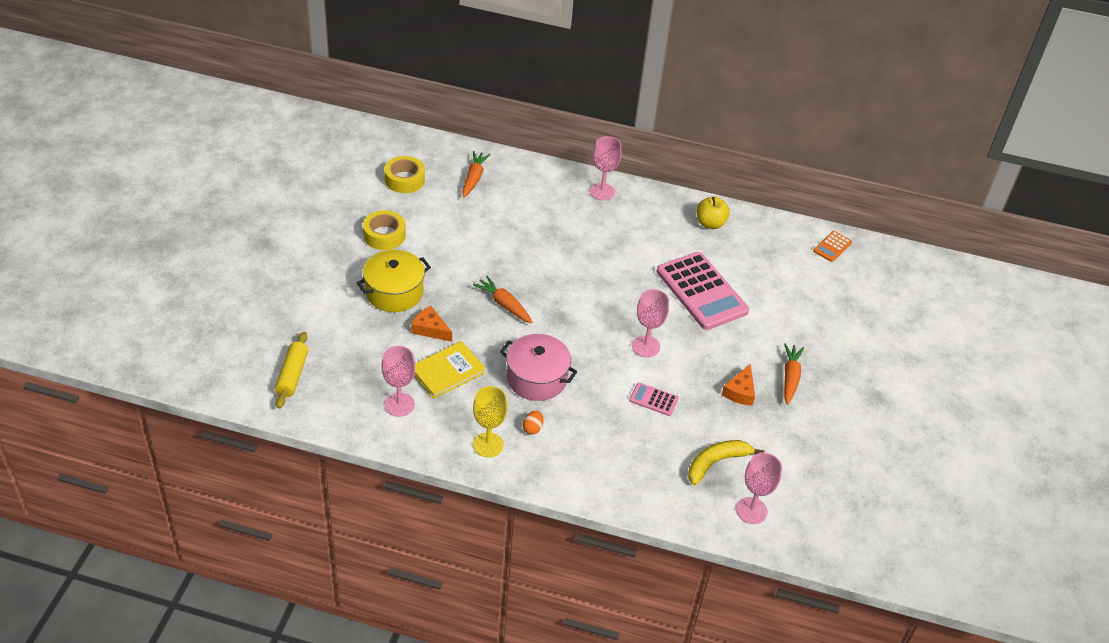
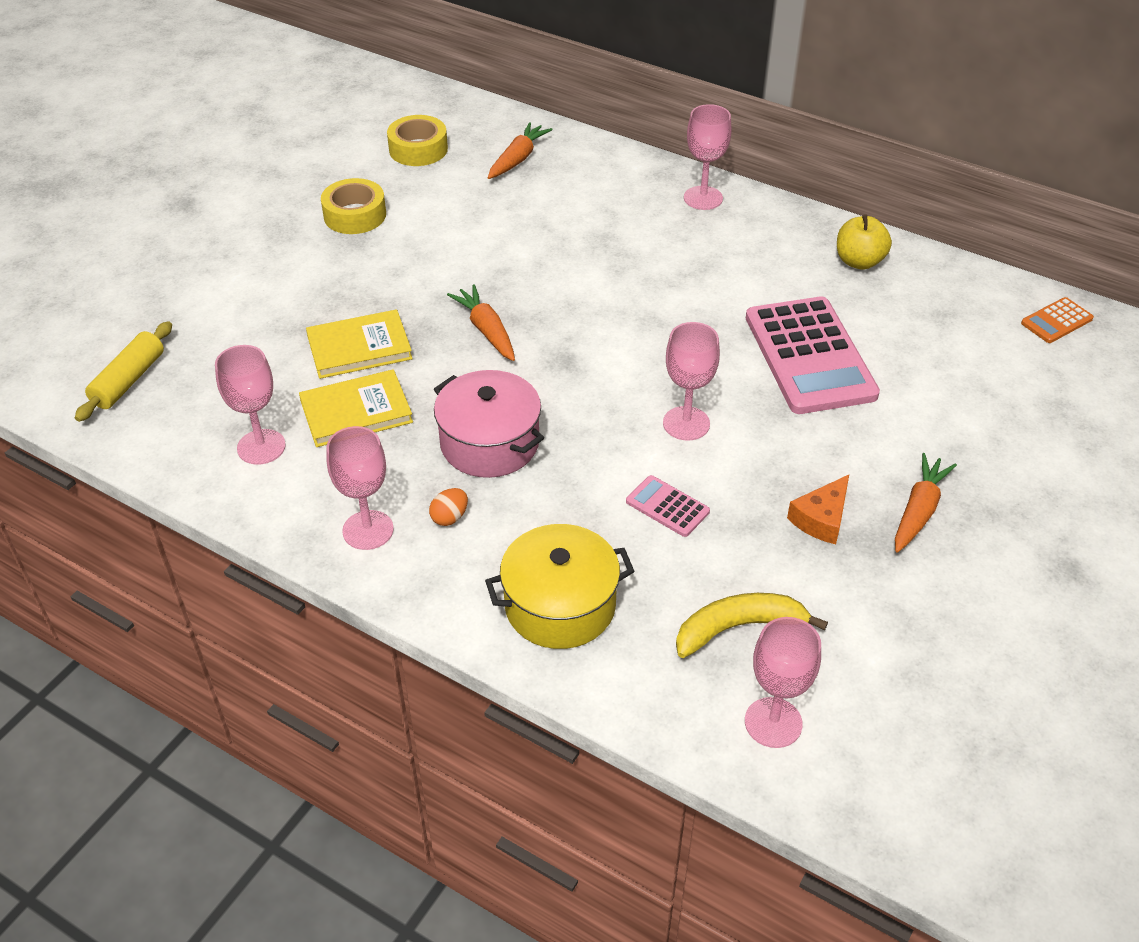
camera: 20 degrees right, 0 degrees up
yellow pot [356,250,431,312] -> yellow pot moved to [485,524,634,649]
orange cheese [411,306,452,342] -> yellow book [306,309,413,379]
yellow goblet [473,386,507,457] -> pink goblet [326,426,394,550]

